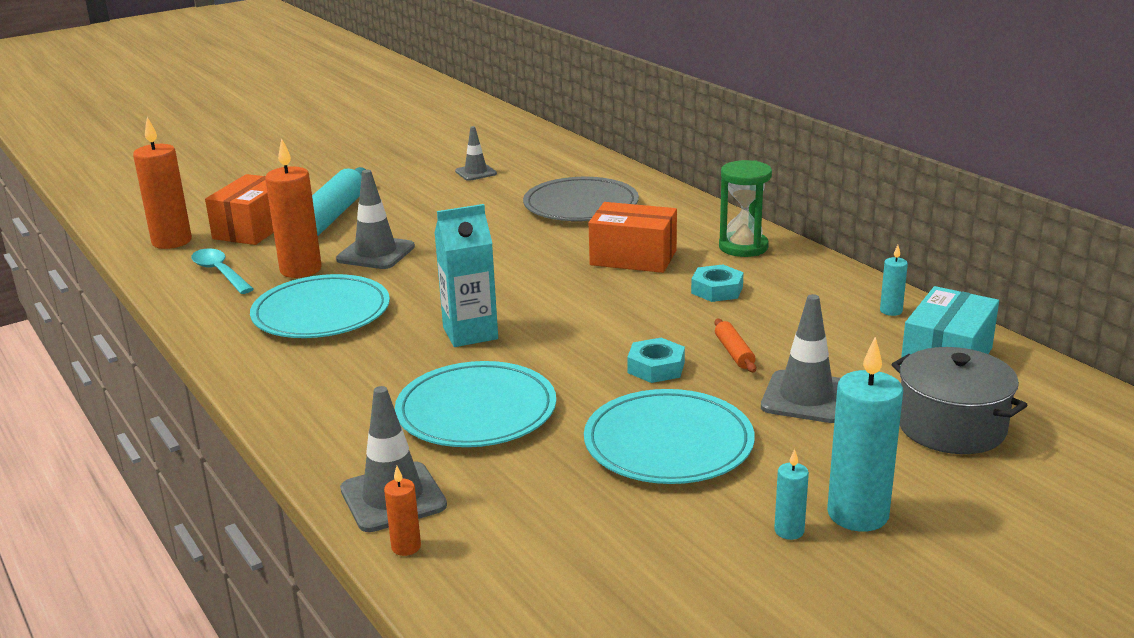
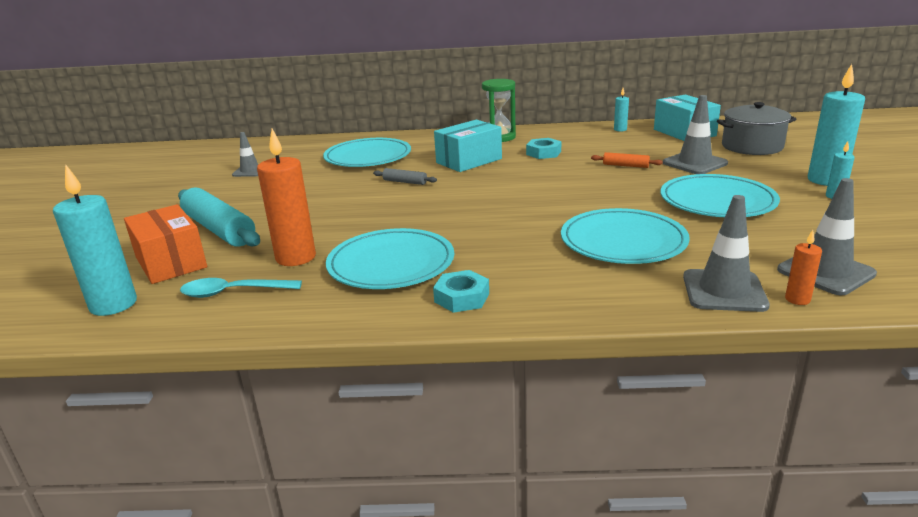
camera: 55 degrees left, 0 degrees up
orange candle [133,117,192,249] -> turquoise candle [53,164,137,316]
grey traffic cone [336,170,415,269] -> grey traffic cone moved to [777,178,877,295]
turquoise carton [435,204,498,347] -> none
grey plate [523,177,639,221] -> turquoise plate [323,138,411,167]
orange box [589,202,677,273] -> turquoise box [434,120,502,172]
turquoise nut [627,338,685,383] -> turquoise nut moved to [433,270,489,313]
none -> grey rolling pin [373,168,437,185]

